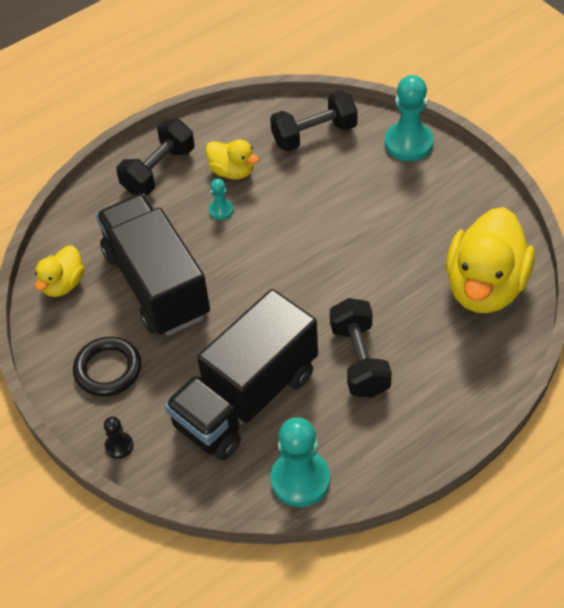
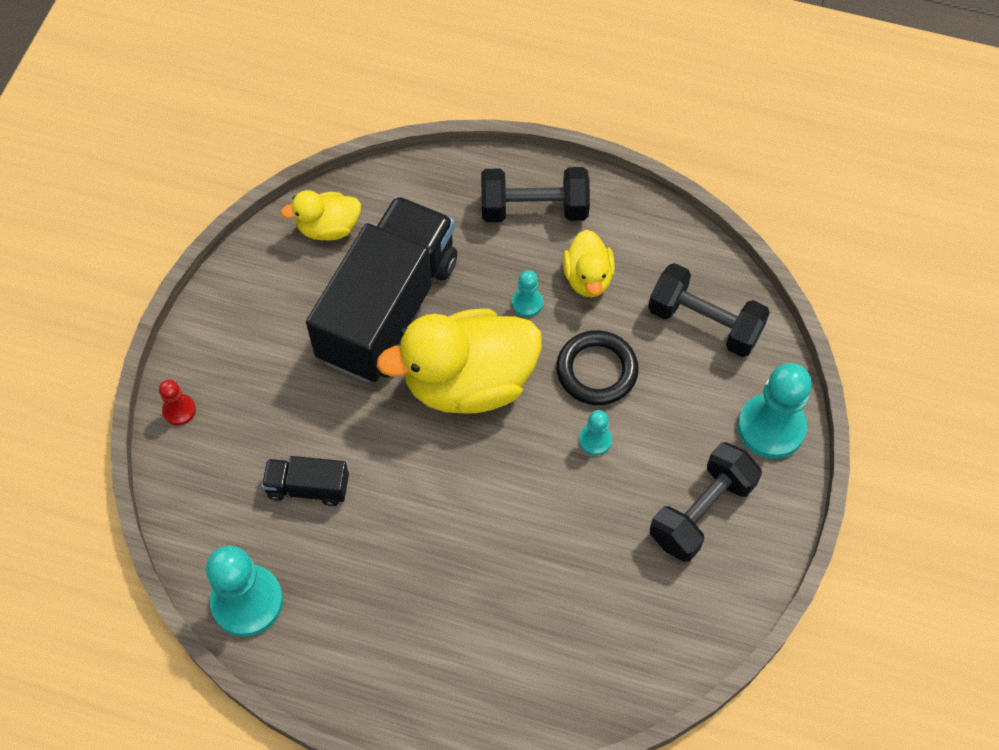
camera: 50 degrees right, 10 degrees up
black ring [73,337,141,396] -> black ring moved to [556,330,639,405]
black pawn [104,416,134,459] -> red pawn [159,380,196,425]
black truck [164,289,318,460] -> black truck [262,456,349,506], size x0.43
black dumbbell [330,298,392,398] -> black dumbbell moved to [650,442,762,562]
yellow duck [446,207,535,313] -> yellow duck moved to [377,309,542,414]
none -> turquoise pawn [579,410,612,456]

